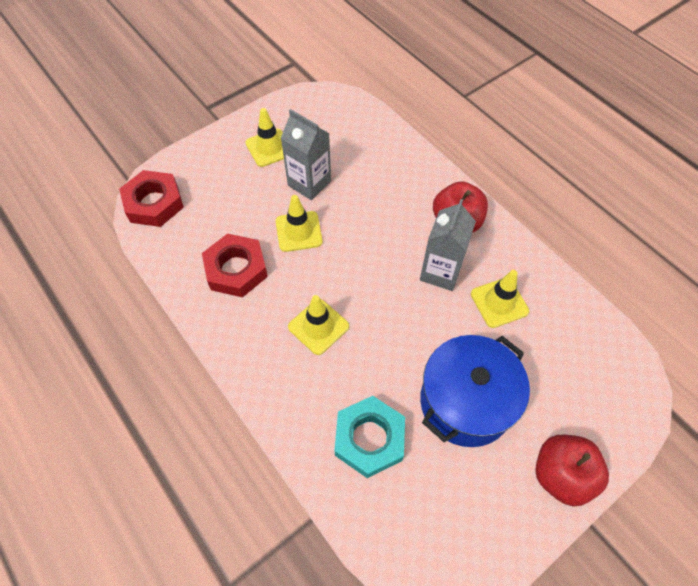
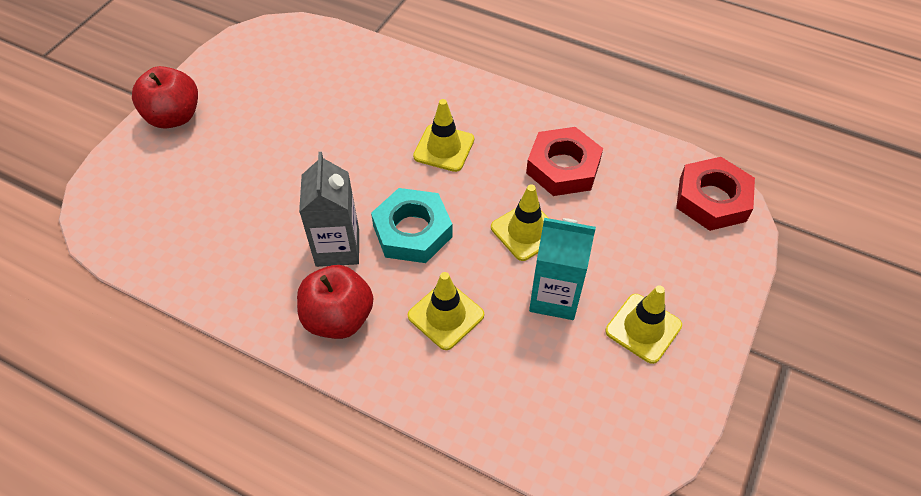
camera: 155 degrees right, 5 degrees down
grey carton [281,109,331,200] -> turquoise carton [529,218,596,320]
turquoise nut [334,396,405,478] -> turquoise nut moved to [371,188,453,263]
blue pot [420,335,530,447] -> none
yellow traffic cone [471,270,529,328] -> yellow traffic cone moved to [408,272,484,350]

